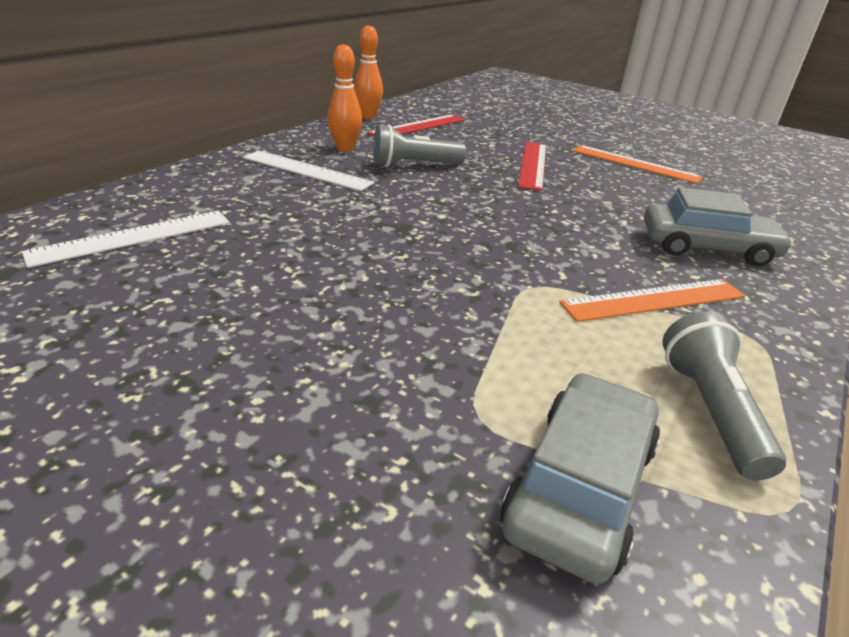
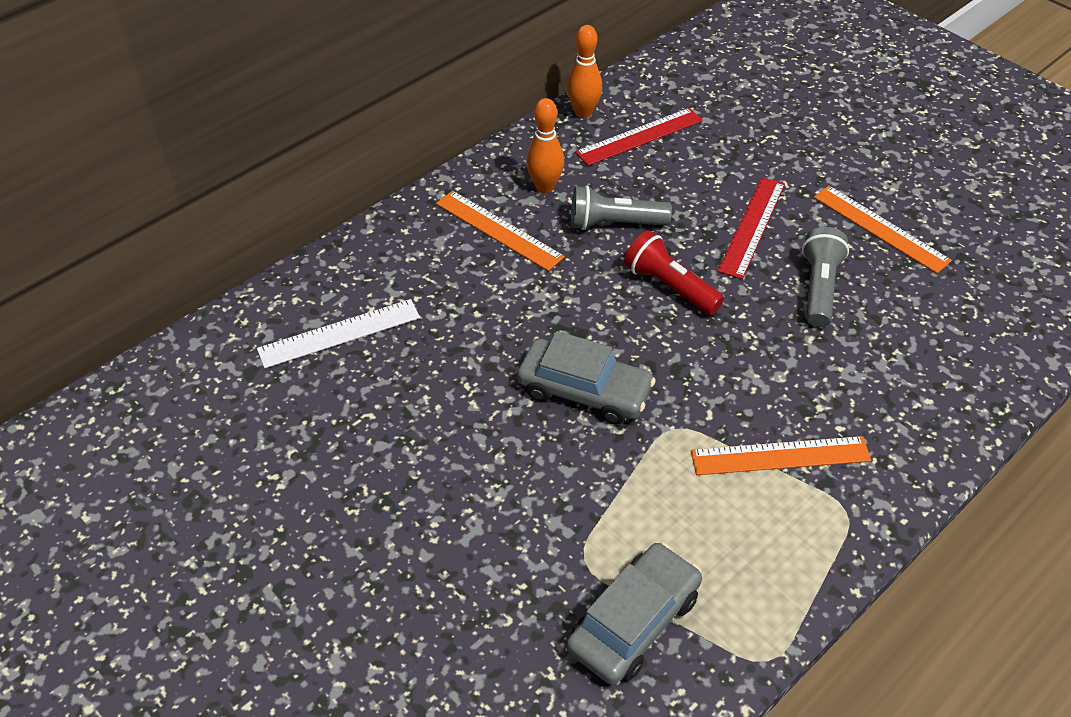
camera: 15 degrees right, 15 degrees up
white ruler [243,151,374,191] -> orange ruler [436,191,565,271]
grey car [644,187,793,266] -> grey car moved to [517,331,656,425]
grey flashlight [663,311,787,480] -> grey flashlight moved to [802,227,849,328]
none -> red flashlight [624,230,724,315]

